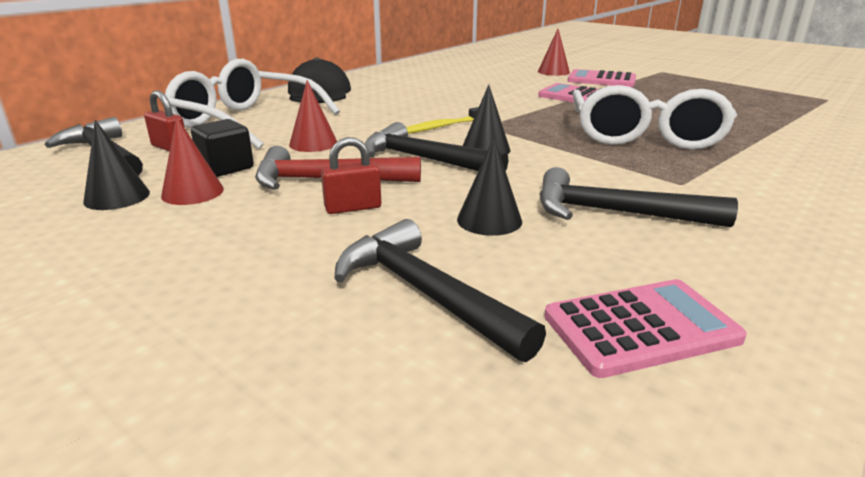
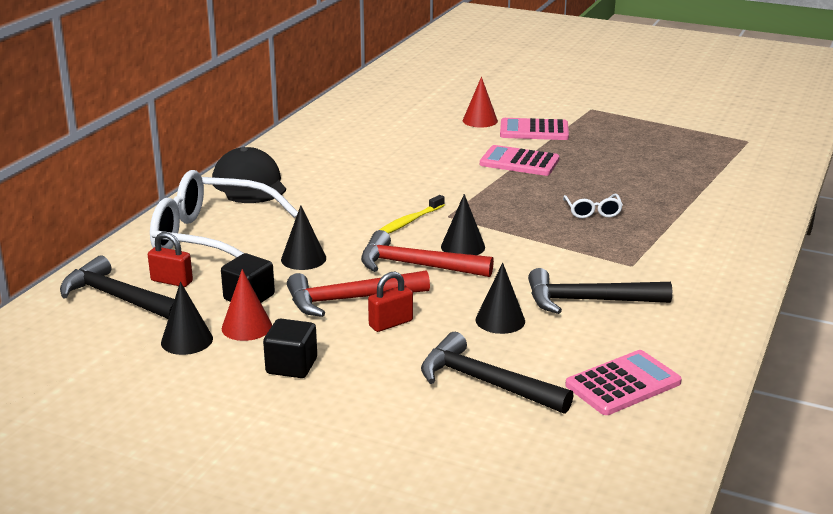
camera: 15 degrees left, 0 degrees up
red cone [289,80,337,152] -> black cone [281,205,326,270]
black hammer [365,122,508,171] -> red hammer [361,230,494,277]
white glasses [573,85,737,150] -> white glasses [563,194,623,218], size x0.41
none -> black cube [263,318,317,378]

